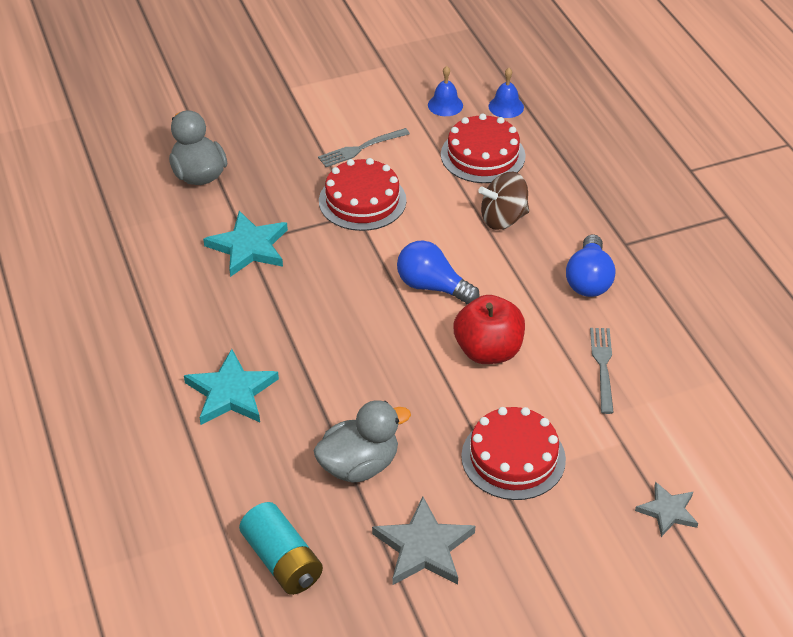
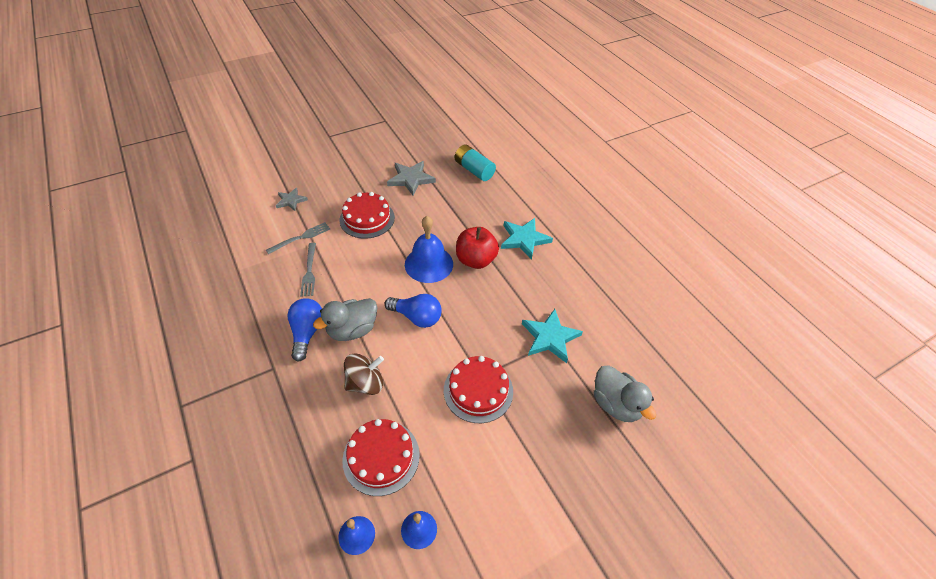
camera: 170 degrees right, 5 degrees up
grey duck [313,400,411,482] -> grey duck moved to [313,298,377,341]
grey fork [318,128,410,167] -> grey fork moved to [266,222,330,254]
red apple [453,295,525,364] -> red apple moved to [456,227,499,269]
none -> blue bell [405,216,453,283]

